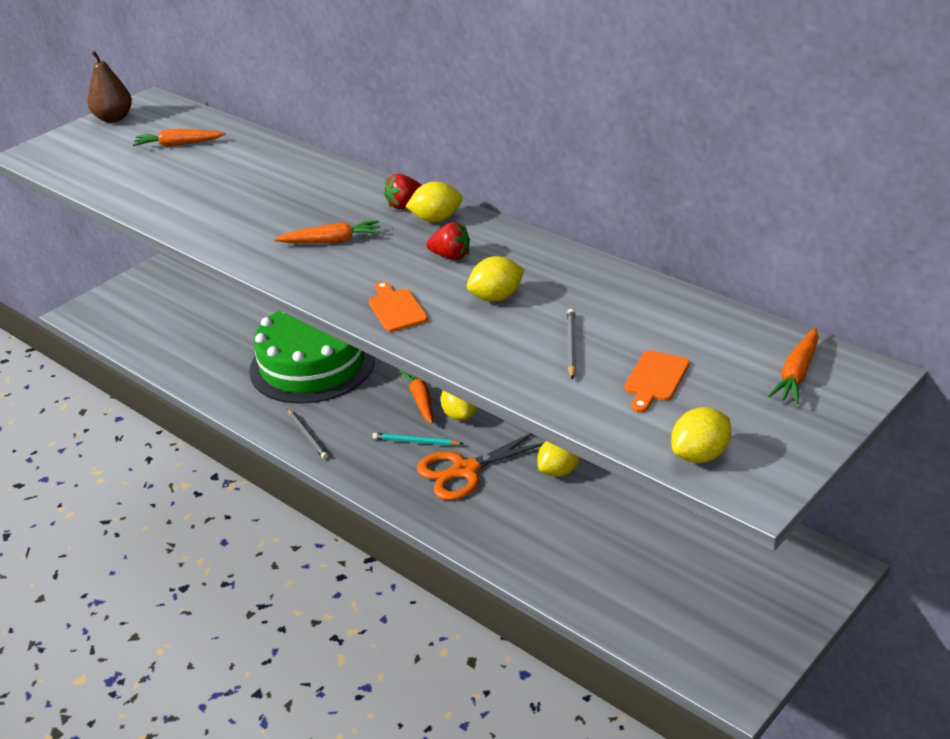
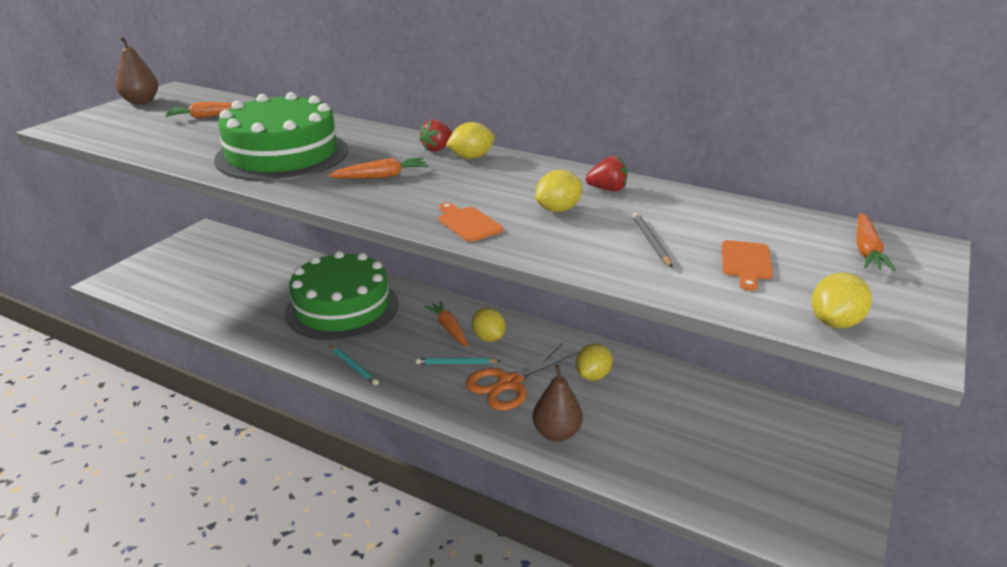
camera: 15 degrees left, 5 degrees down
grey pencil [287,408,328,459] -> turquoise pencil [329,345,379,386]
red strawberry [427,222,470,260] -> red strawberry moved to [586,156,628,191]
none -> green cake [214,92,348,181]
none -> brown pear [533,365,583,441]

